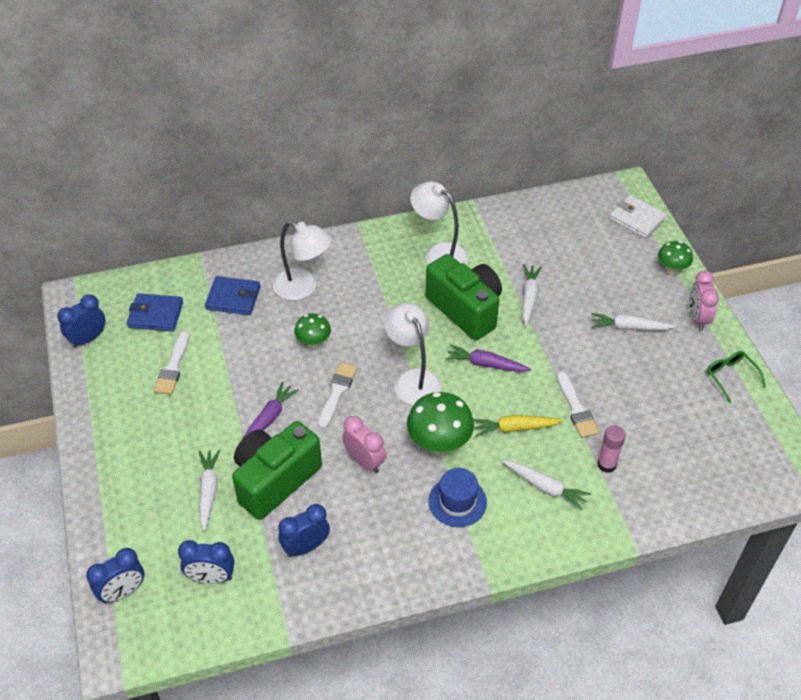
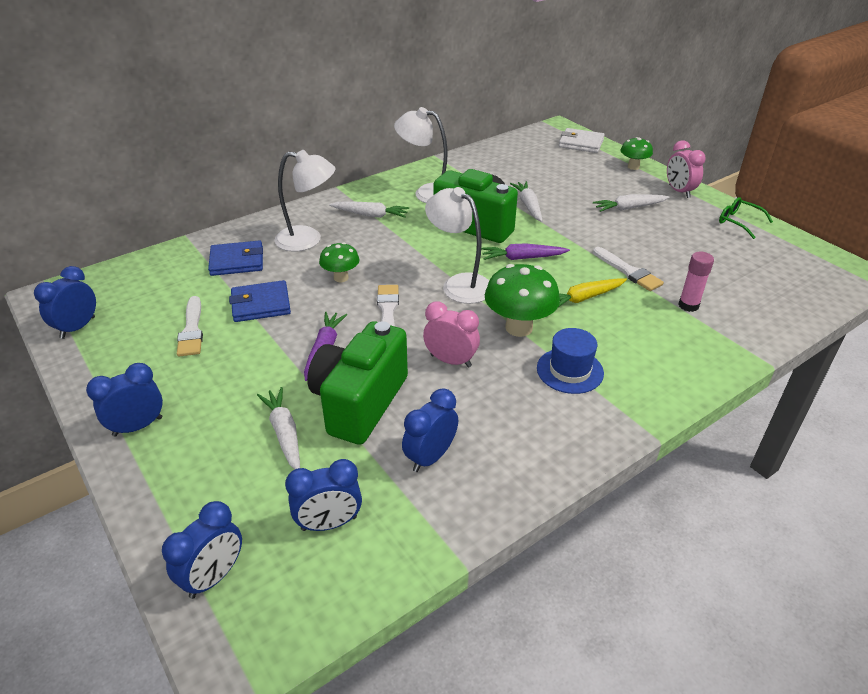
camera: 20 degrees left, 10 degrees down
blue wallet [127,293,183,332] -> blue wallet moved to [229,280,291,322]
white carrot [502,460,591,510] -> white carrot moved to [329,201,409,218]
none -> blue clock [86,363,163,437]

